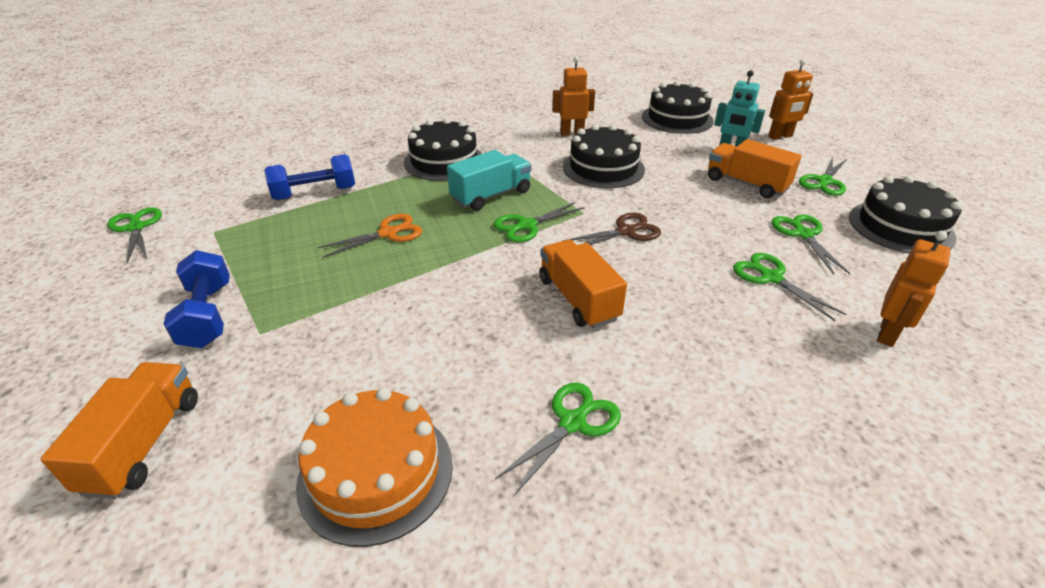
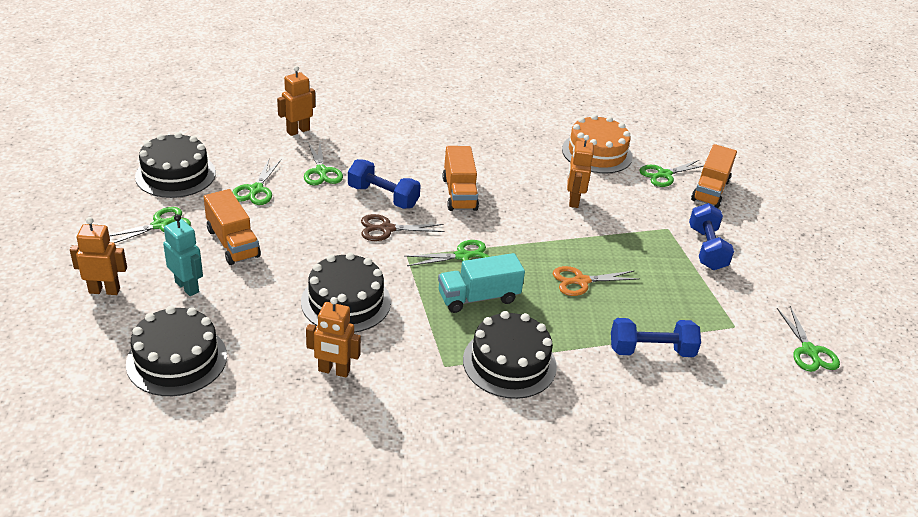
camera: 165 degrees left, 0 degrees up
green scissors [495,383,621,496] -> green scissors moved to [639,160,704,187]
none -> blue dumbbell [348,159,421,209]
none -> orange robot [567,135,594,208]

